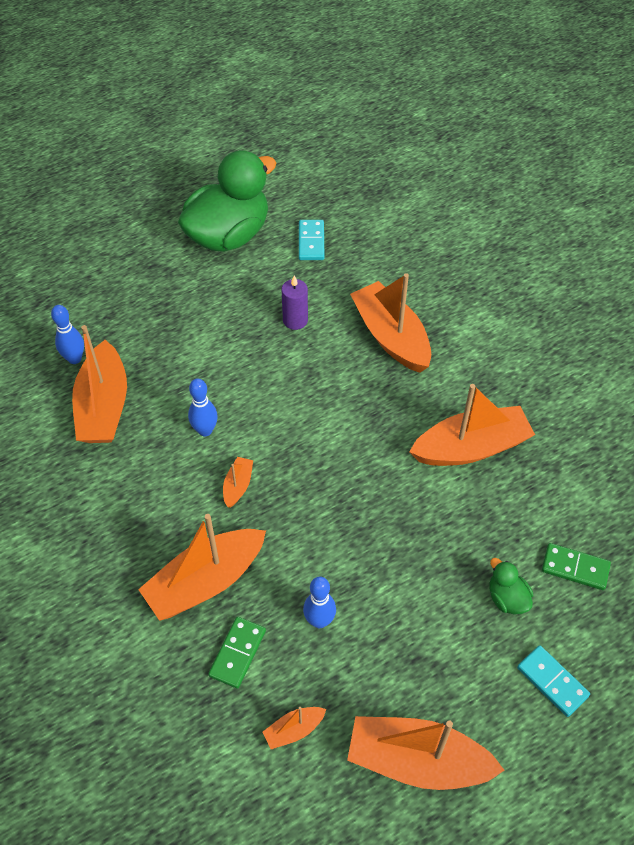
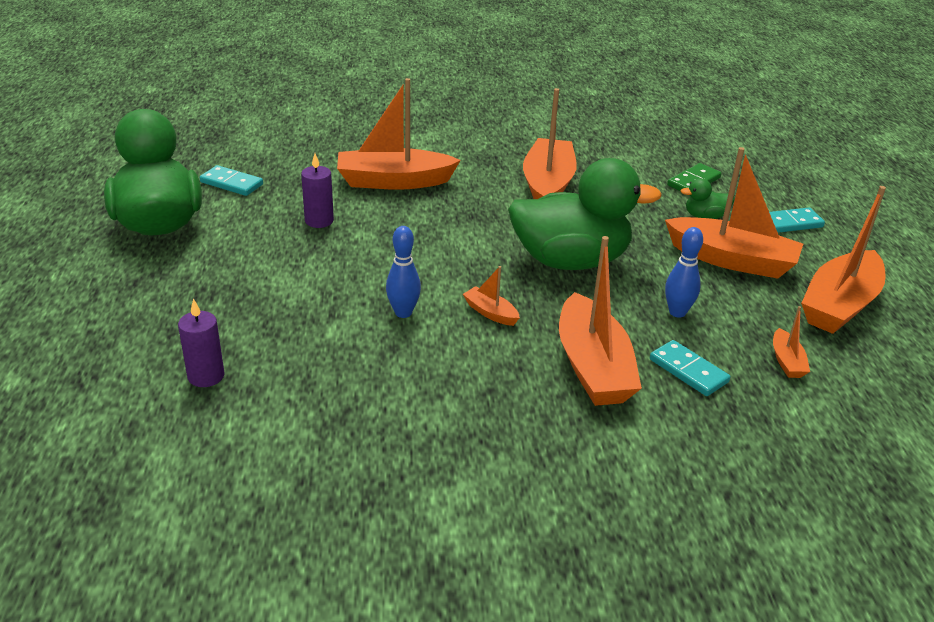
camera: 65 degrees left, 20 degrees down
blue bowling pin [51,305,84,364] -> purple candle [178,298,225,387]
orange boat [72,325,127,443] -> orange boat moved to [665,147,803,279]
green domino [208,617,266,689] -> turquoise domino [650,340,730,396]
none -> green duck [508,158,662,270]

